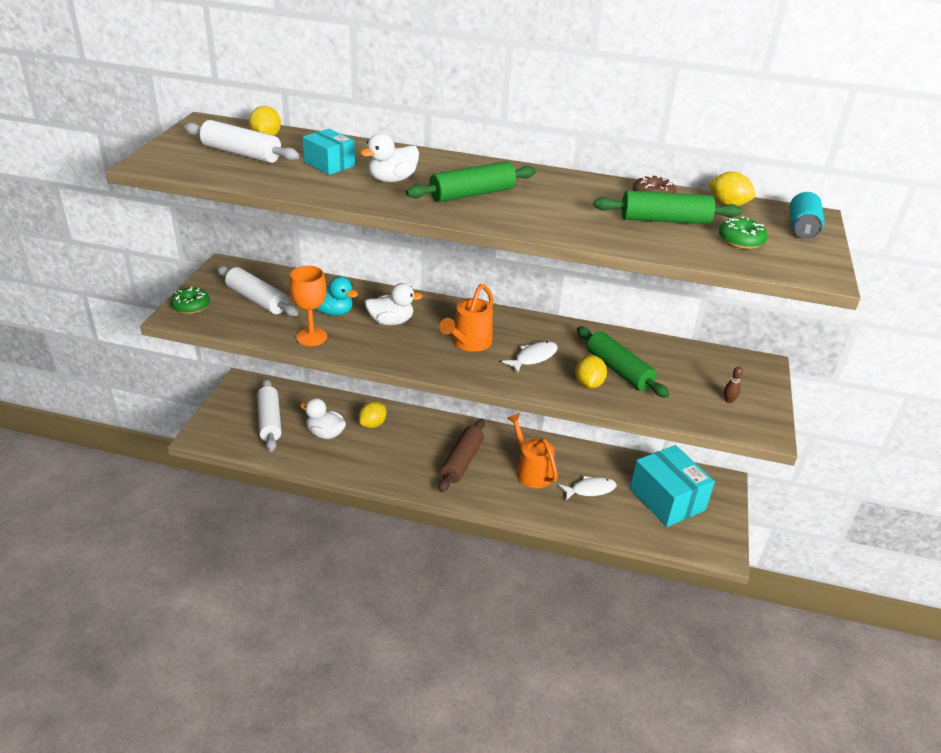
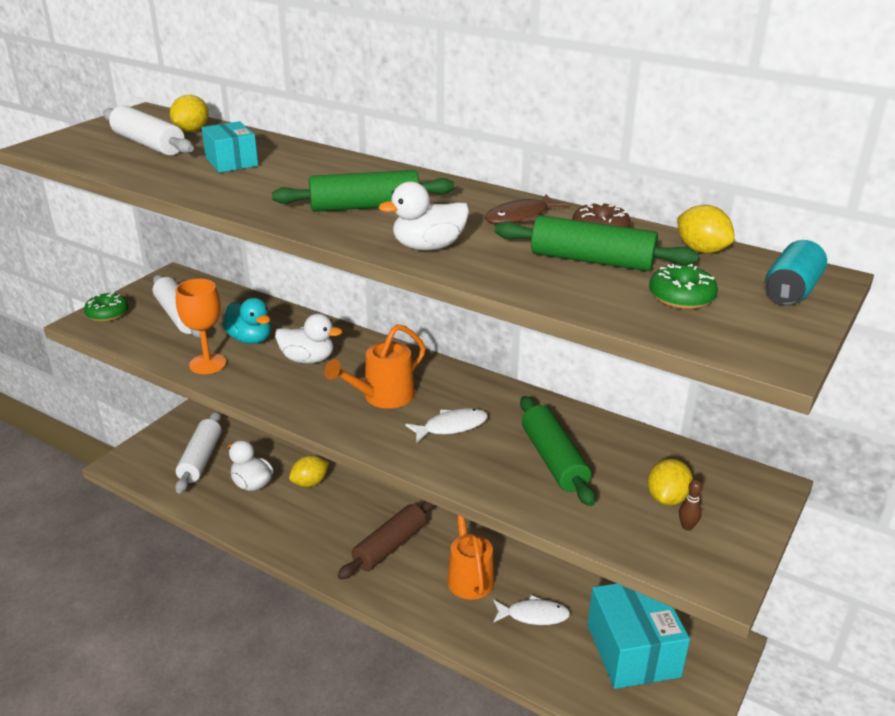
camera: 20 degrees right, 5 degrees down
white duck [360,133,419,182] -> white duck moved to [379,181,469,250]
yellow lemon [575,355,607,389] -> yellow lemon moved to [648,459,693,506]
none -> brown fish [485,194,568,224]

